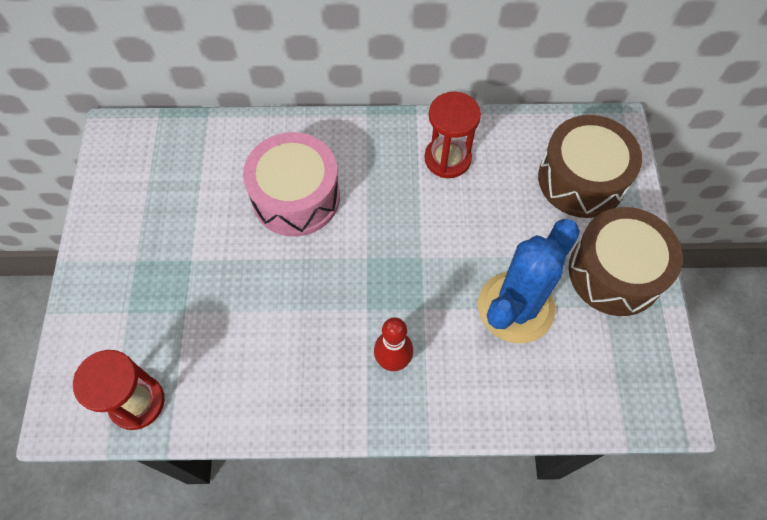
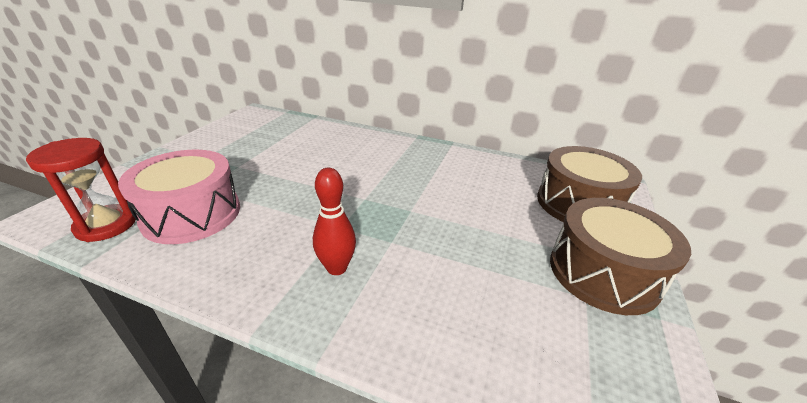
camera: 20 degrees right, 30 degrees down
pink drum [243,132,340,236] -> pink drum moved to [118,150,240,244]
red hourglass [425,92,481,178] -> none
blue cactus [478,219,580,344] -> none

